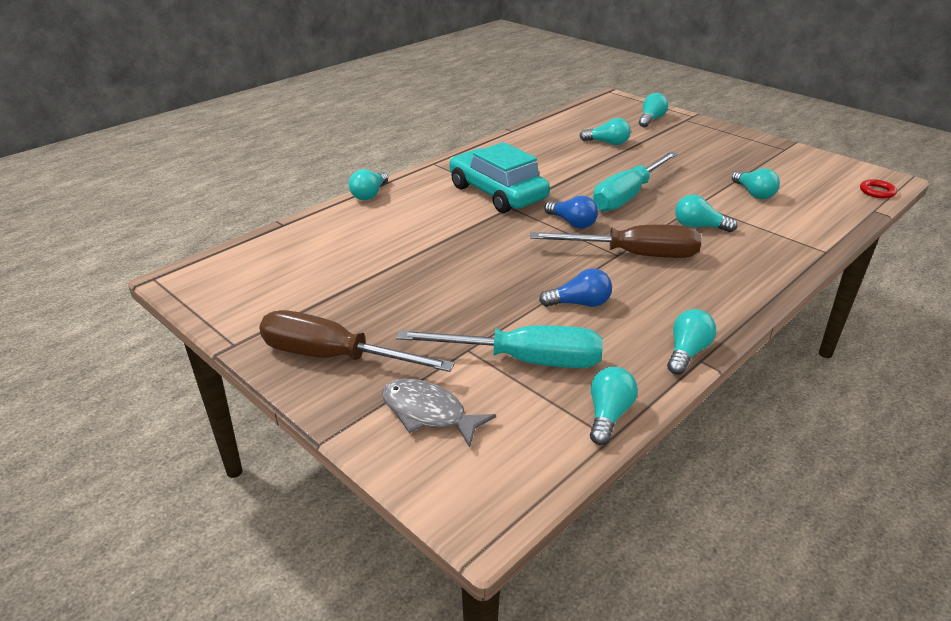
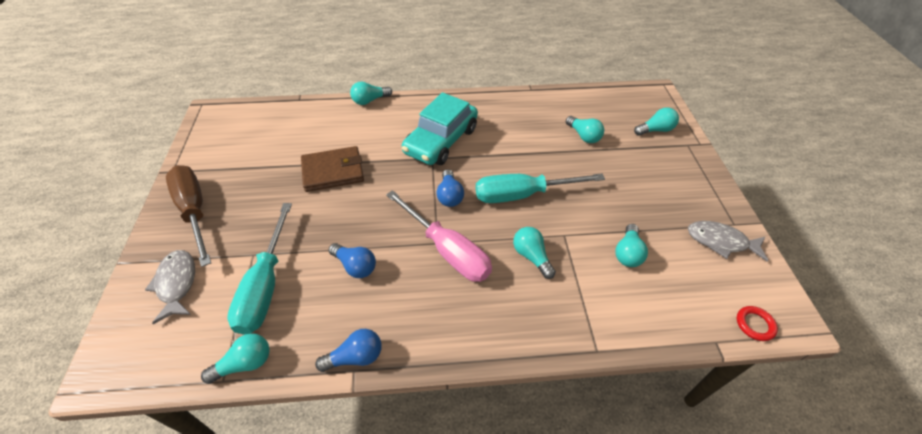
camera: 40 degrees right, 15 degrees up
turquoise screwdriver [396,325,603,368] -> turquoise screwdriver turned 45 degrees clockwise [227,203,292,335]
turquoise car [449,142,550,213] -> turquoise car turned 150 degrees counterclockwise [402,92,478,165]
brown screwdriver [530,225,701,258] -> pink screwdriver [386,190,492,282]
turquoise light bulb [667,309,716,375] -> blue light bulb [315,329,381,372]
none -> brown wallet [301,146,364,192]
none -> grey fish [688,221,768,262]

